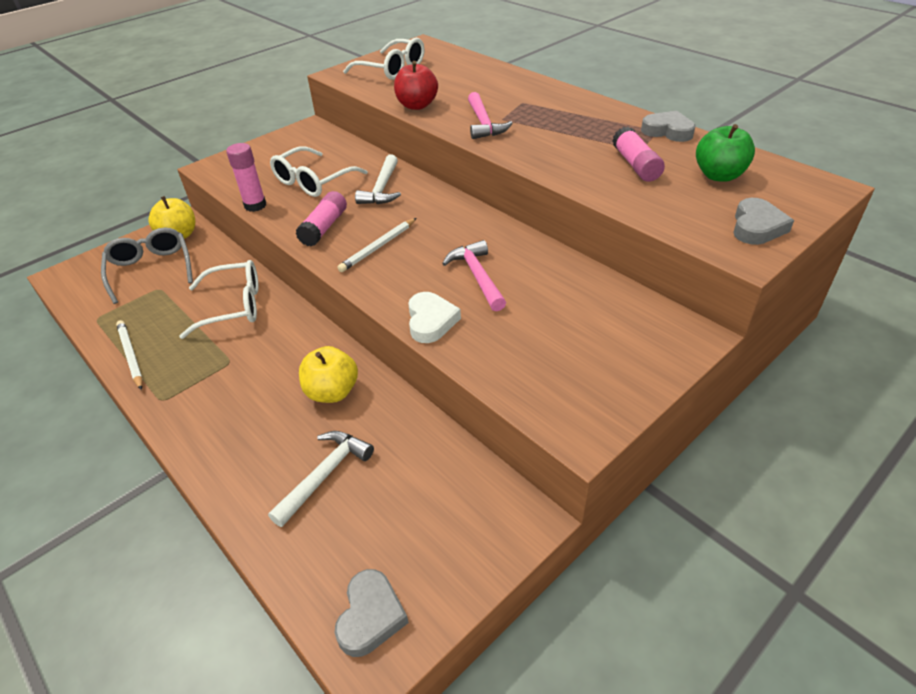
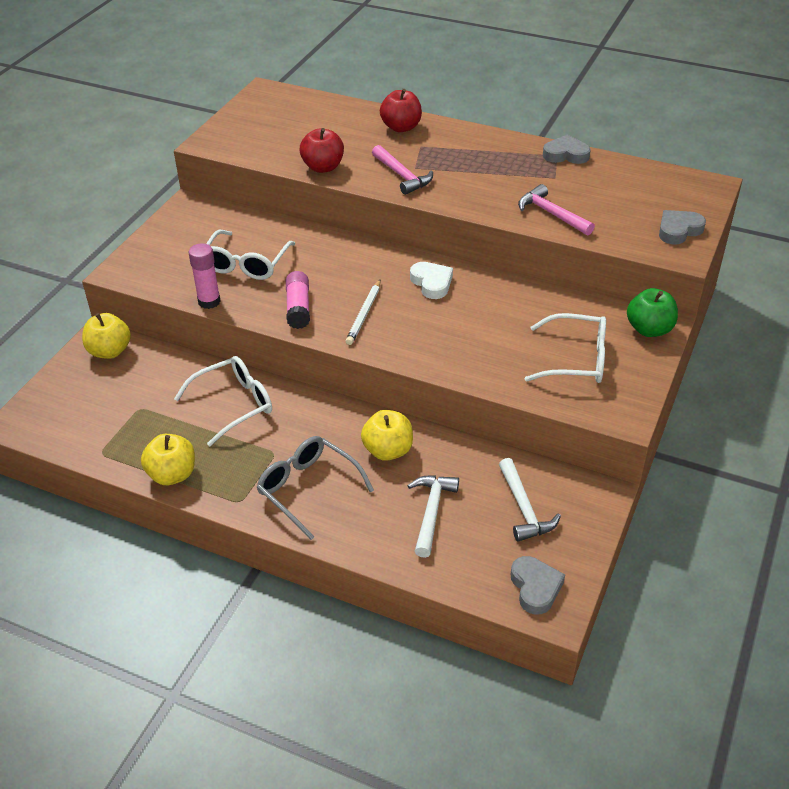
camera: 25 degrees left, 0 degrees up
grey glasses [101,228,193,304] -> grey glasses moved to [256,436,374,540]
white pencil [116,320,143,390] -> yellow apple [141,434,195,485]
white glasses [343,38,424,80] -> white glasses moved to [525,313,606,383]
white hammer [355,154,401,204] -> white hammer moved to [499,458,561,541]
white heart [408,292,461,343] -> white heart moved to [410,262,453,299]
pink hammer [442,240,506,311] -> pink hammer moved to [518,184,595,235]
pink glue stick [613,127,665,182] -> none
green apple [696,124,755,182] -> green apple moved to [627,288,678,337]
grey heart [733,198,794,245] -> grey heart turned 120 degrees counterclockwise [659,210,706,244]
none -> red apple [380,89,422,132]

